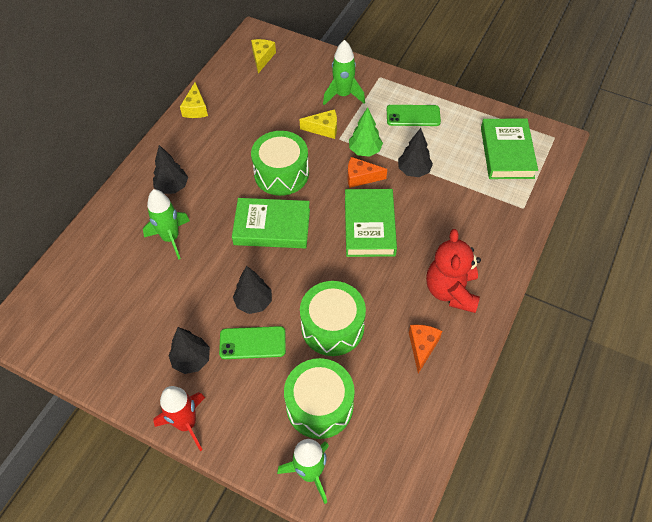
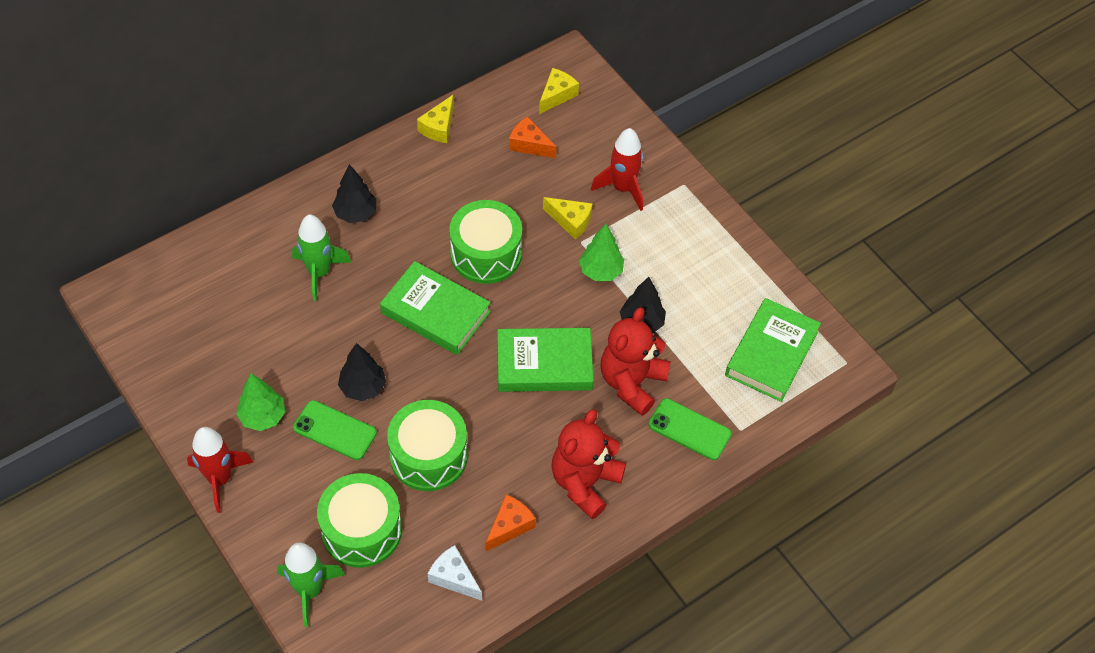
camera: 25 degrees right, 0 degrees up
black tree [169,327,210,374] -> green tree [236,373,285,431]
green rocket [323,40,365,105] -> red rocket [591,128,643,211]
green book [345,189,397,257] -> green book turned 60 degrees clockwise [497,328,594,392]
orange cheese [348,157,387,188] -> orange cheese moved to [509,116,556,159]
green phone [387,105,441,126] -> green phone moved to [648,398,732,460]
none -> white cheese [428,545,482,601]
none -> red teddy bear [601,307,671,416]

